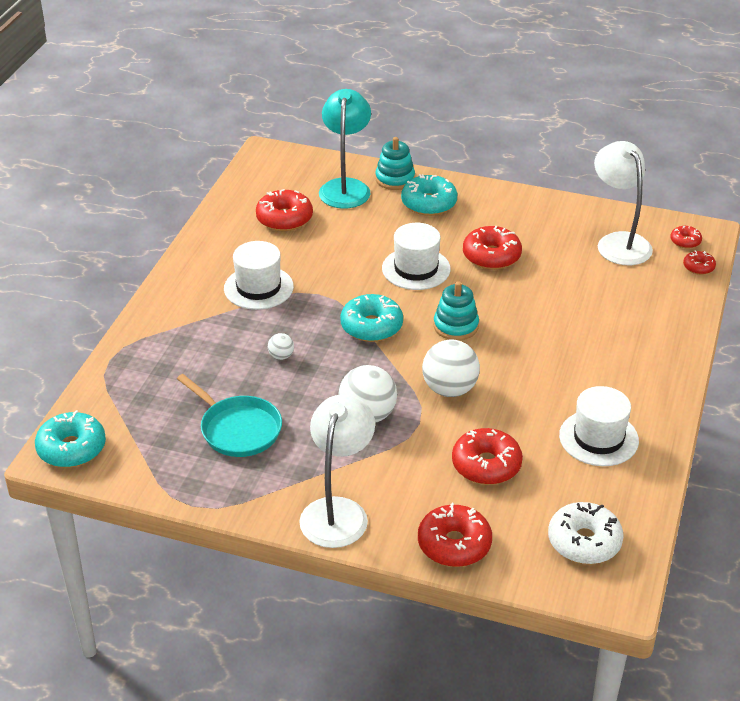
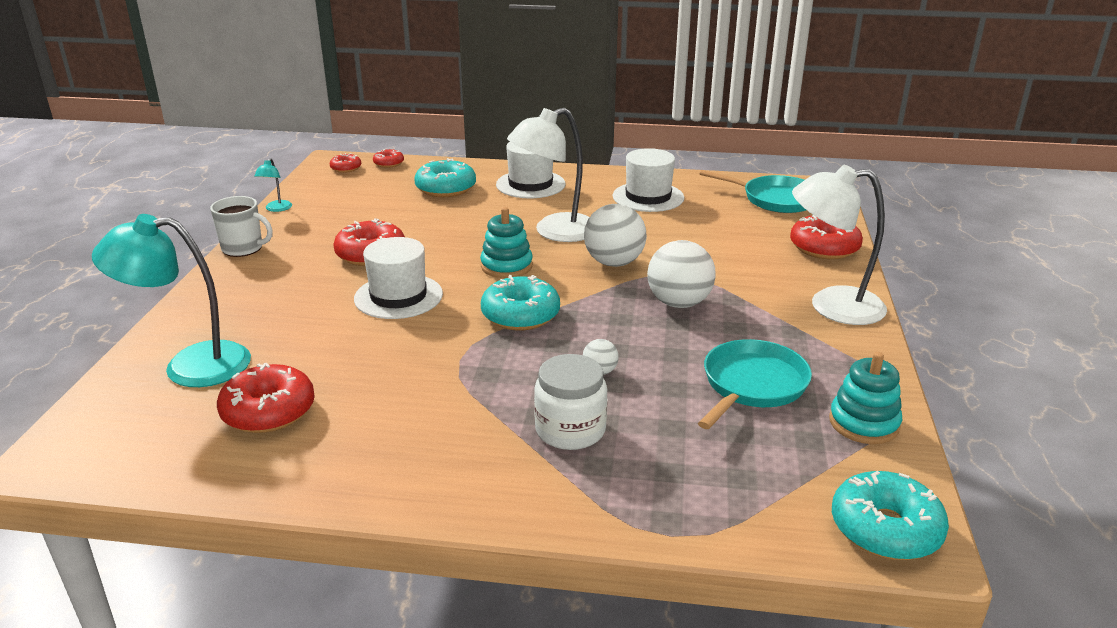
camera: 100 degrees left, 10 degrees down
white hat [224,241,294,310] -> white hat moved to [496,142,566,198]
turquoise stacking toy [375,137,415,190] -> turquoise stacking toy moved to [829,352,902,444]
turquoise donut [401,174,457,216] -> turquoise donut moved to [414,158,476,197]
red donut [452,428,523,485] -> none
white donut [548,502,624,564] -> turquoise pan [699,170,806,213]
white lamp [594,141,653,265] -> white lamp moved to [507,108,590,242]
none -> white mug [210,196,273,257]
none -> turquoise lamp [255,158,292,212]
none -> white jar [534,354,608,450]

